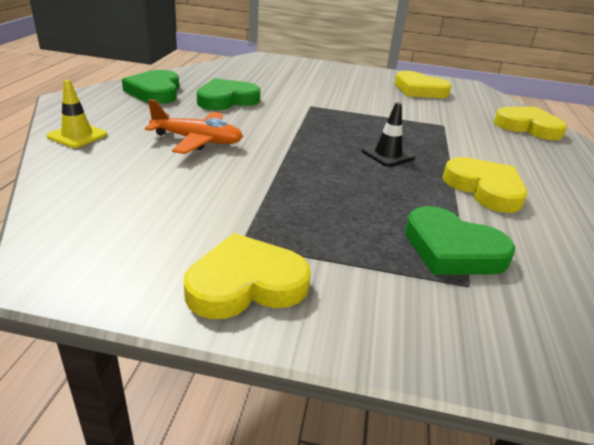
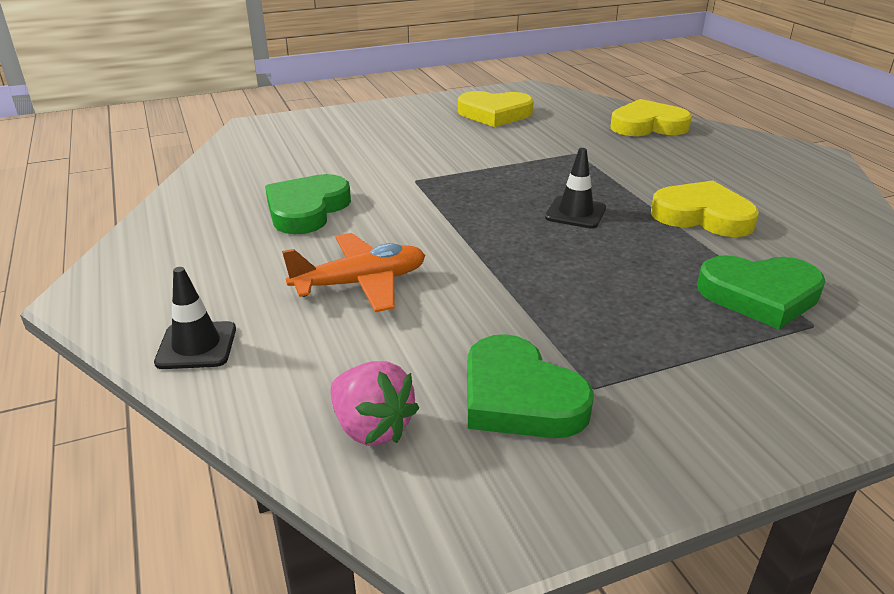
camera: 30 degrees left, 0 degrees up
yellow traffic cone [47,80,107,148] -> black traffic cone [154,267,236,369]
green heart [122,70,179,104] -> green heart moved to [467,334,594,438]
yellow heart [184,233,311,319] -> none
none -> pink strawberry [331,361,419,446]

